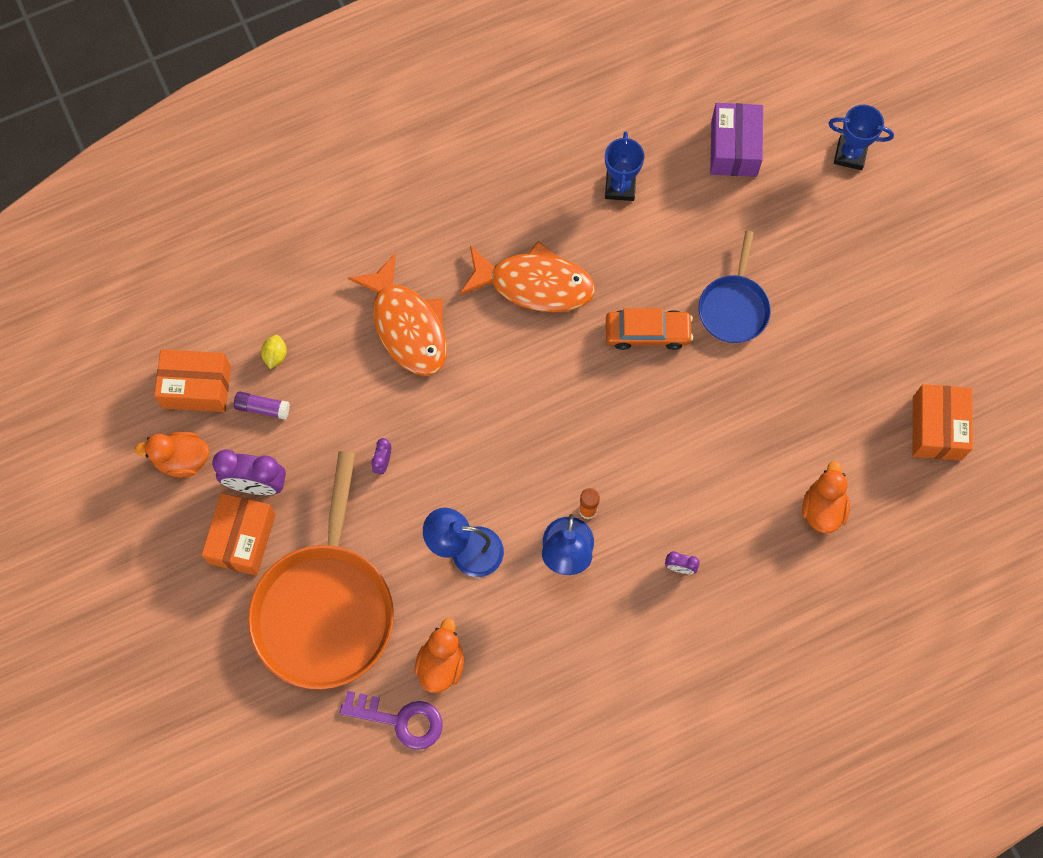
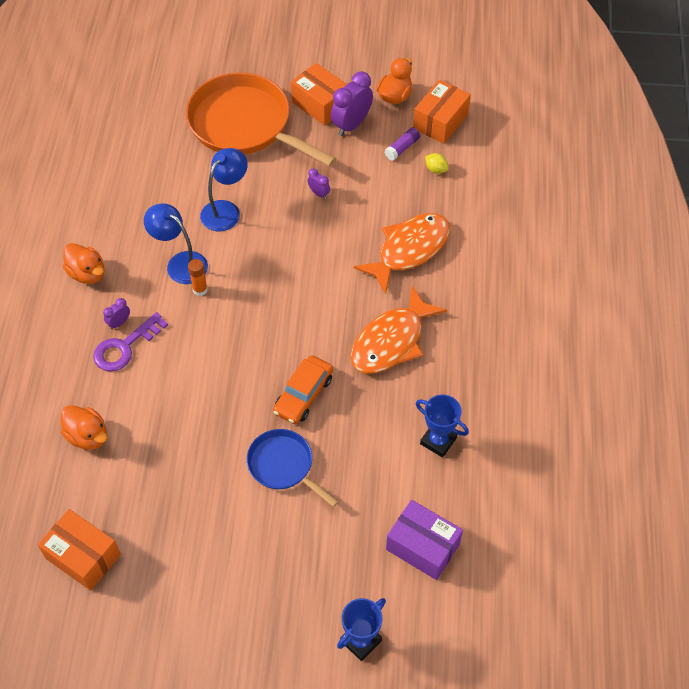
camera: 120 degrees right, 15 degrees down
purple key [340,691,443,750] -> purple key moved to [93,312,168,372]
orange fish [348,254,447,376] -> orange fish turned 135 degrees clockwise [354,213,450,294]
orange duck [414,618,464,693] -> orange duck moved to [63,243,105,284]

